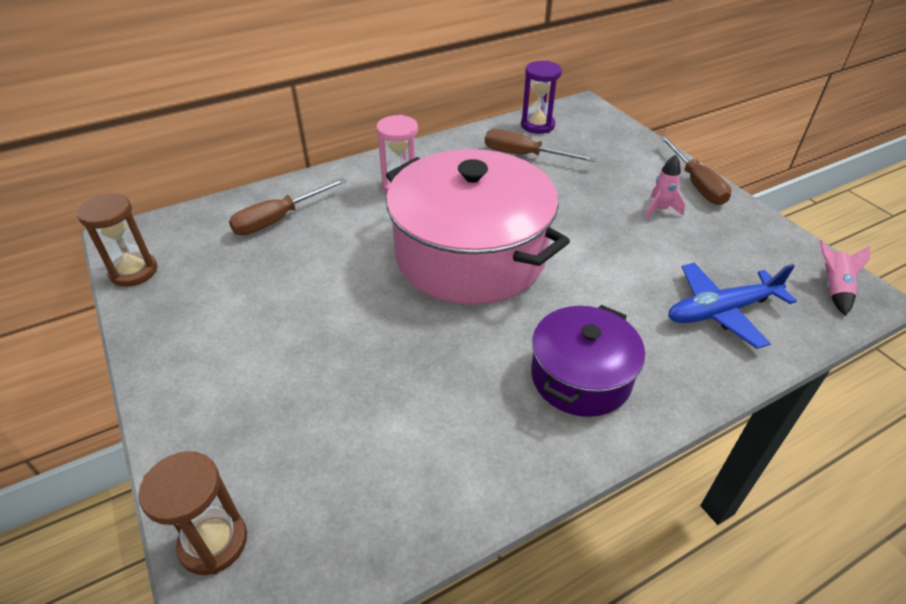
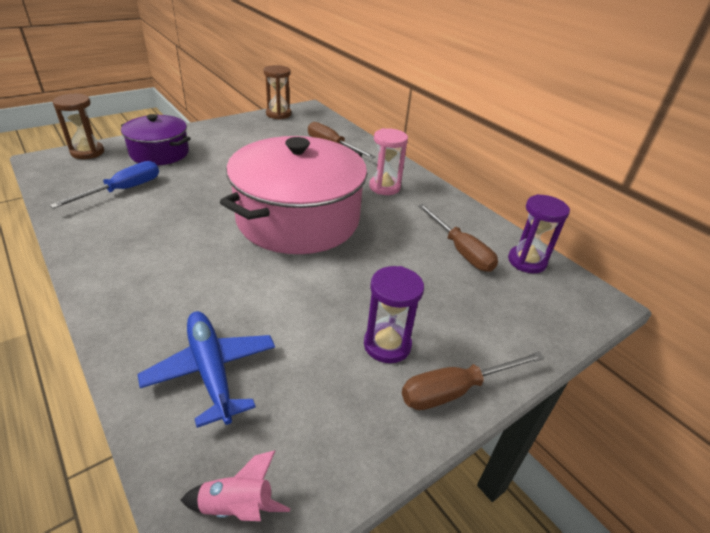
camera: 80 degrees right, 5 degrees down
brown screwdriver [485,129,597,162] -> brown screwdriver turned 135 degrees clockwise [418,204,498,272]
purple pot [531,305,645,417] -> purple pot moved to [121,114,191,165]
pink rocket [645,155,685,220] -> purple hourglass [364,266,424,363]
none -> blue screwdriver [50,161,159,209]

